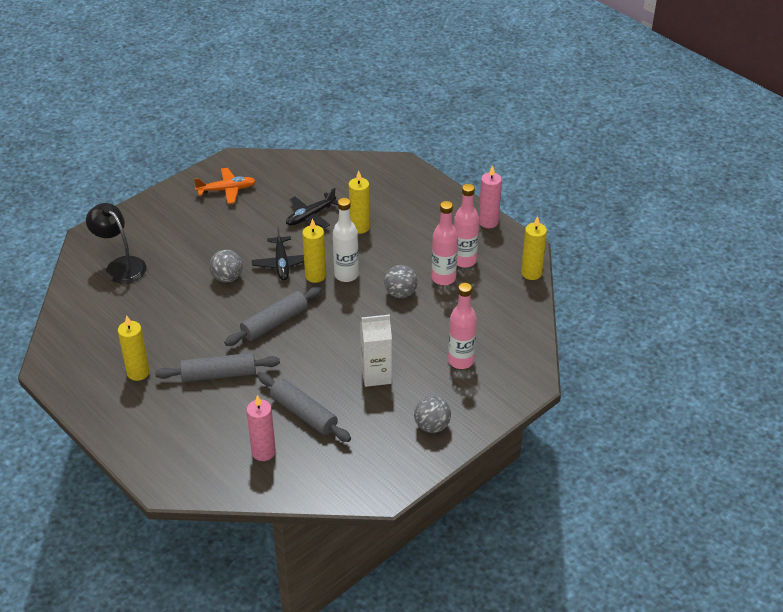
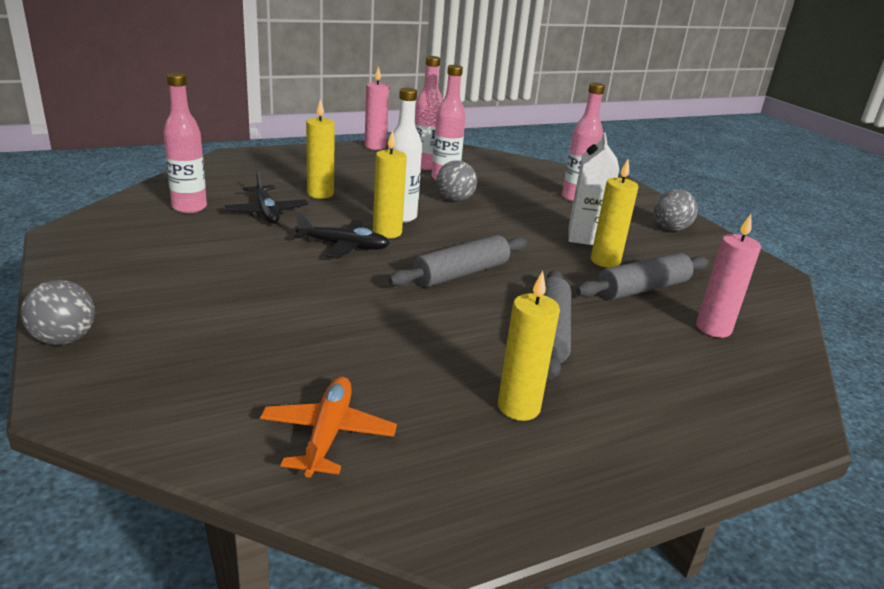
camera: 75 degrees left, 15 degrees down
black lamp [86,203,146,284] -> none
orange plane [194,168,256,204] -> orange plane moved to [260,377,397,478]
grey ball [209,250,243,283] -> grey ball moved to [21,280,95,345]
grey rolling pin [224,287,322,346] -> grey rolling pin turned 75 degrees clockwise [388,235,528,287]
yellow candle [521,216,547,280] -> yellow candle moved to [591,159,638,268]
none -> pink bottle [163,73,207,213]

